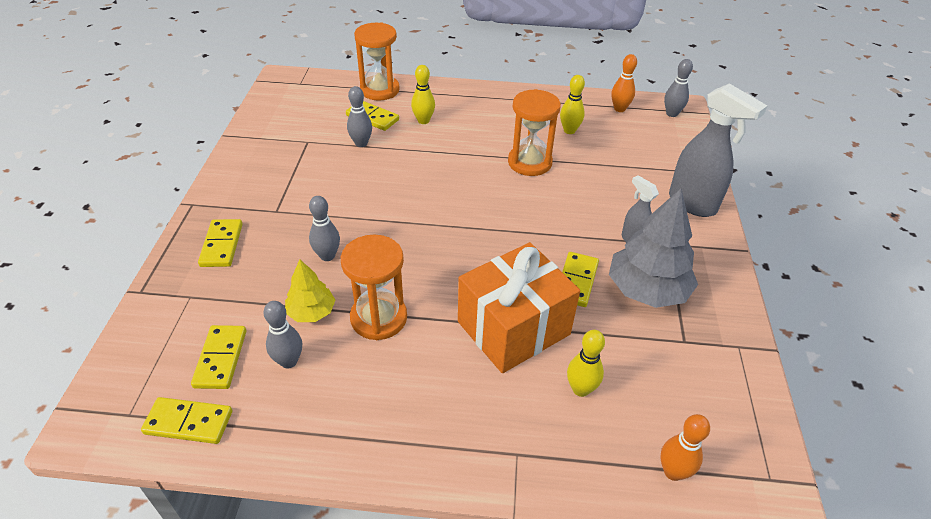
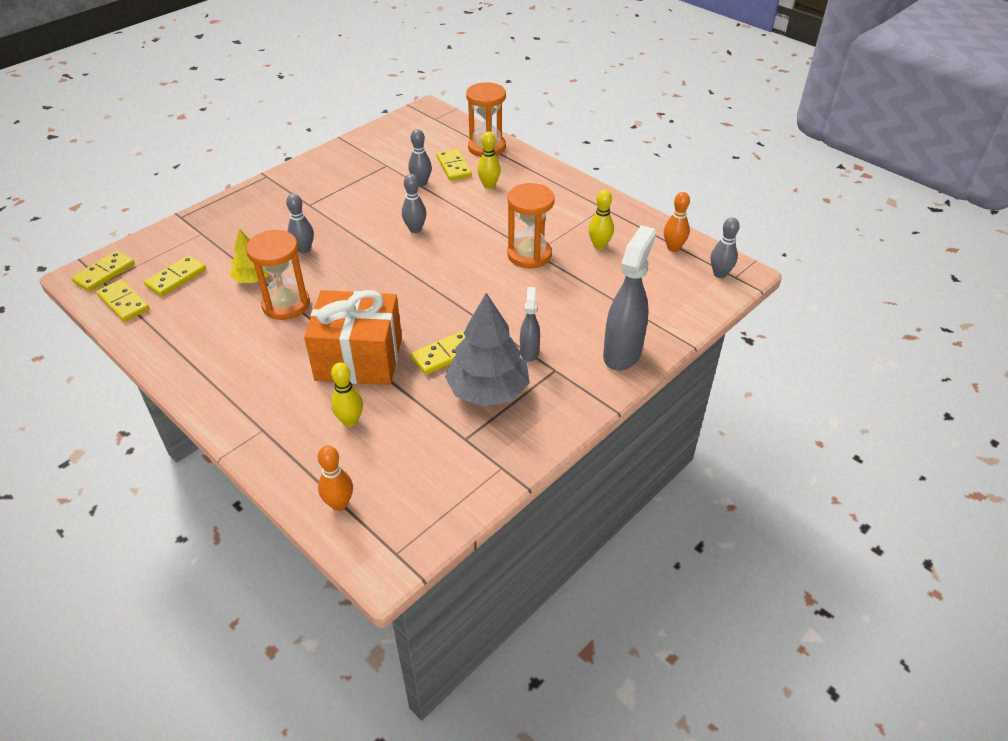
camera: 40 degrees right, 0 degrees up
yellow domino [198,219,243,267] -> yellow domino moved to [71,251,135,292]
grey bowling pin [263,301,302,368] -> grey bowling pin moved to [402,174,426,233]
grey spray bottle [669,83,767,217] -> grey spray bottle turned 150 degrees counterclockwise [603,225,656,371]

